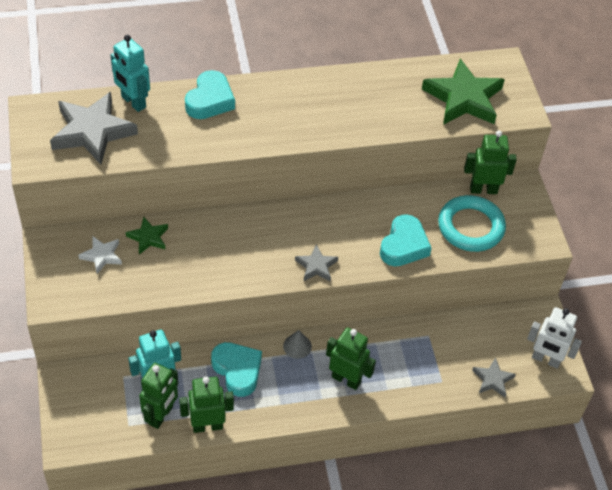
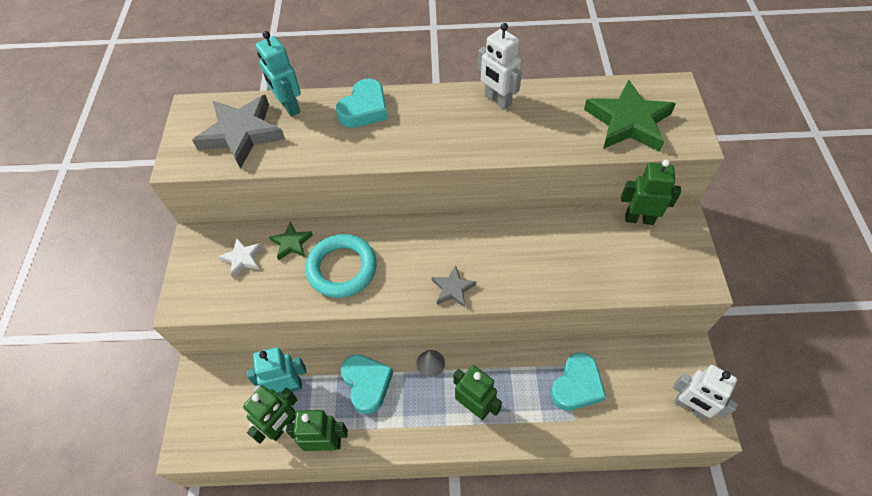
camera: 15 degrees right, 5 degrees up
turquoise heart [380,214,432,266] -> turquoise heart moved to [550,353,606,411]
turquoise ring [438,195,506,252] -> turquoise ring moved to [305,234,377,298]
grey star [472,357,516,397] -> none
none -> white robot [478,23,522,109]

